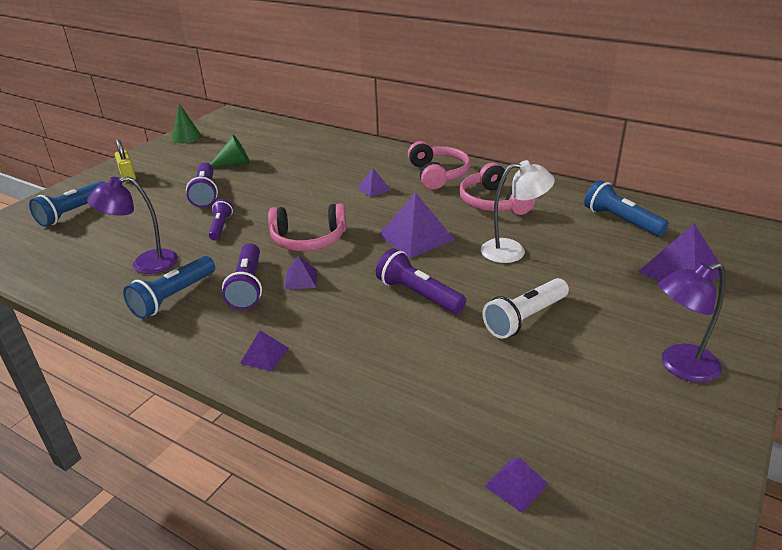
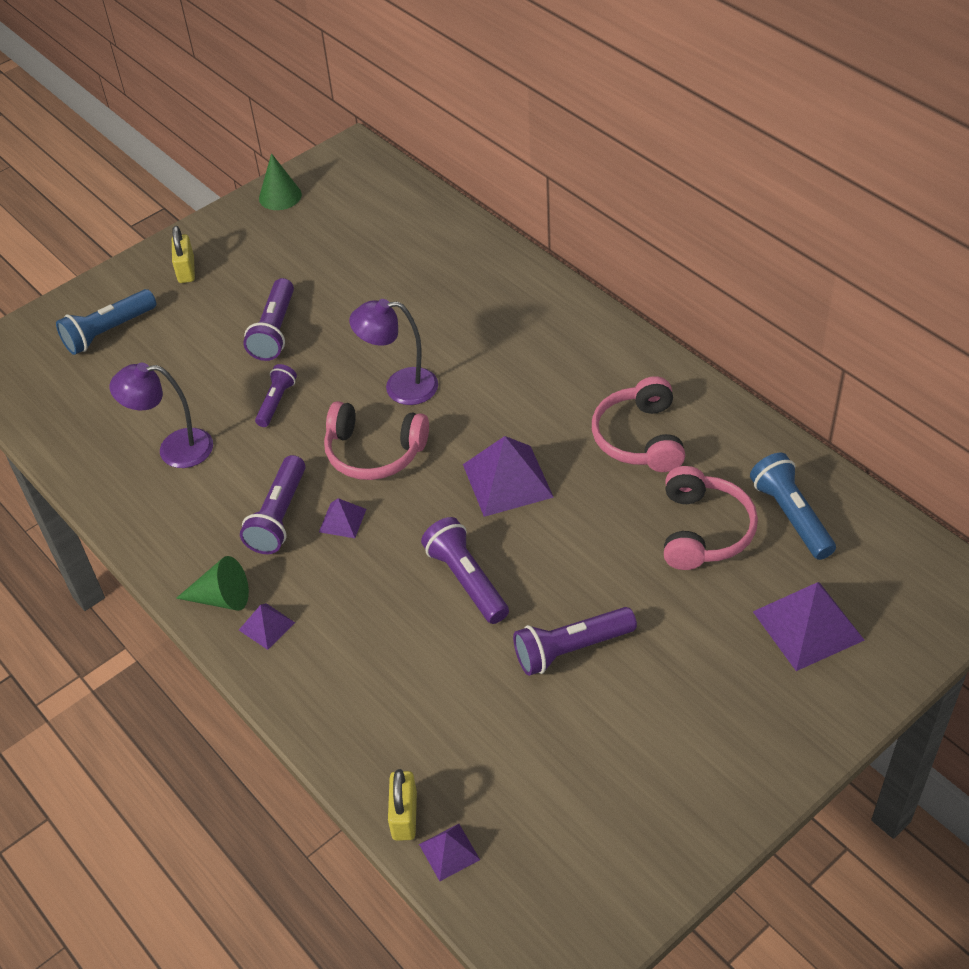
camera: 20 degrees right, 15 degrees up
blue flashlight [123,256,215,319] -> none
green cone [210,135,250,167] -> green cone moved to [176,556,249,611]
purple pyramid [357,168,391,197] -> none
pink headphones [408,141,471,190] -> pink headphones moved to [664,466,758,570]
white lamp [481,160,555,263] -> none
white flashlight [482,278,569,339] -> purple flashlight [513,607,637,676]
purple lamp [658,263,726,383] -> purple lamp moved to [349,299,438,405]
none -> yellow padlock [388,769,417,841]

